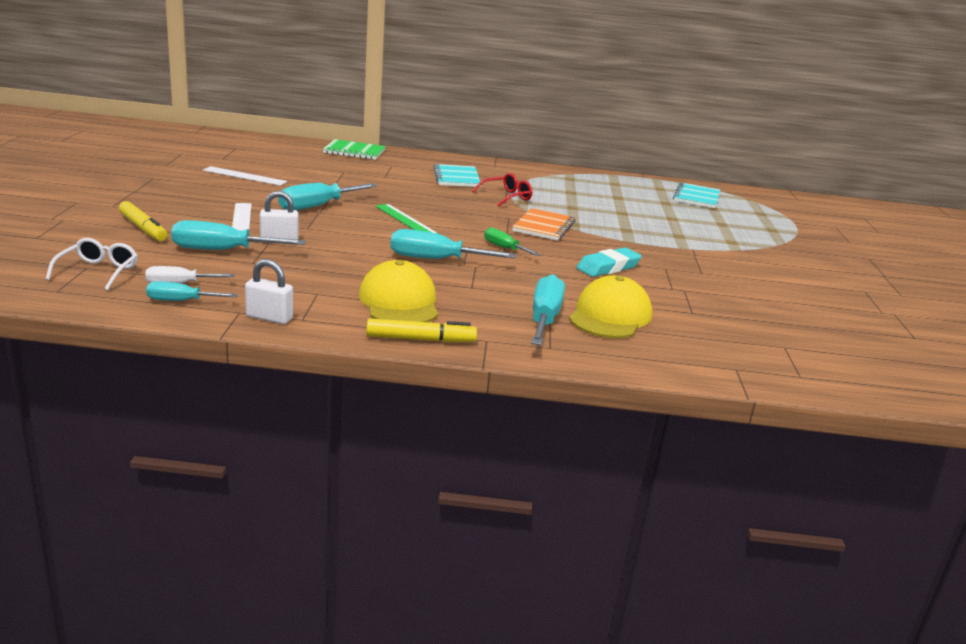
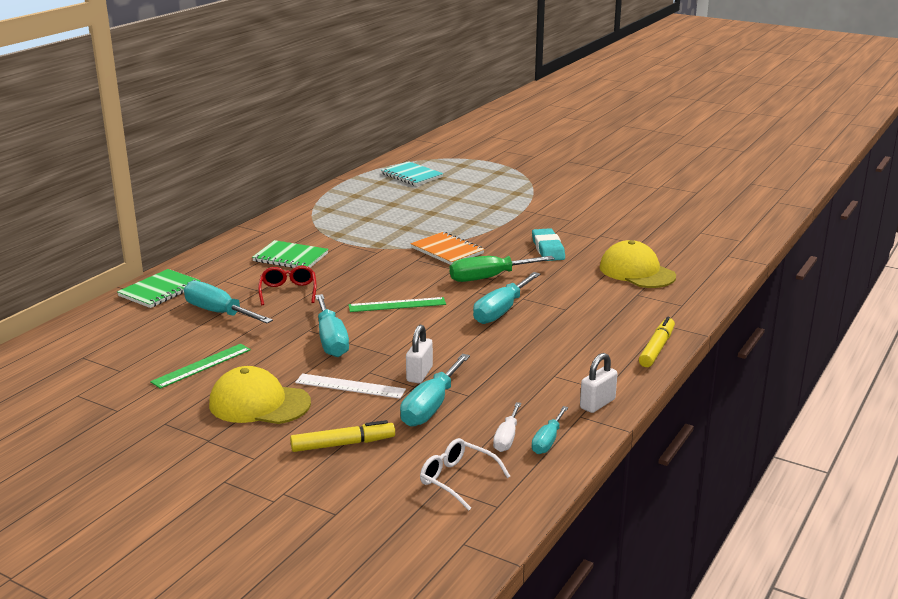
camera: 60 degrees left, 0 degrees up
white ruler [203,166,287,186] -> green ruler [150,344,251,389]
yellow cap [359,260,438,322] -> yellow cap moved to [209,366,311,424]
turquoise notebook [434,164,481,187] -> green notebook [252,240,328,268]
red glasses [472,173,532,207] -> red glasses moved to [258,266,317,305]
green screwdriver [484,228,541,256] -> green screwdriver [450,256,555,282], size x1.69
turquoise screwdriver [531,274,565,345] -> turquoise screwdriver moved to [184,281,273,324]

